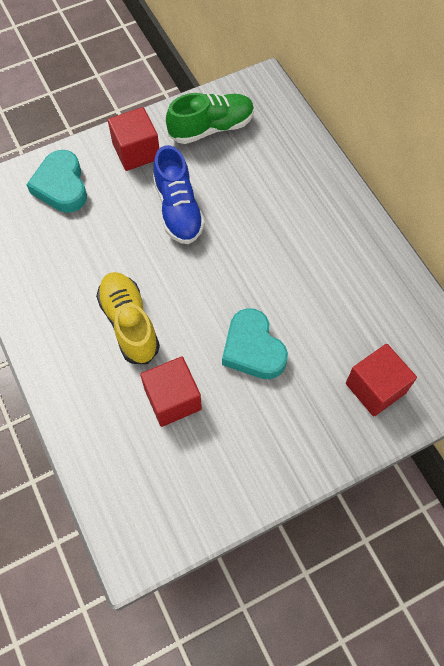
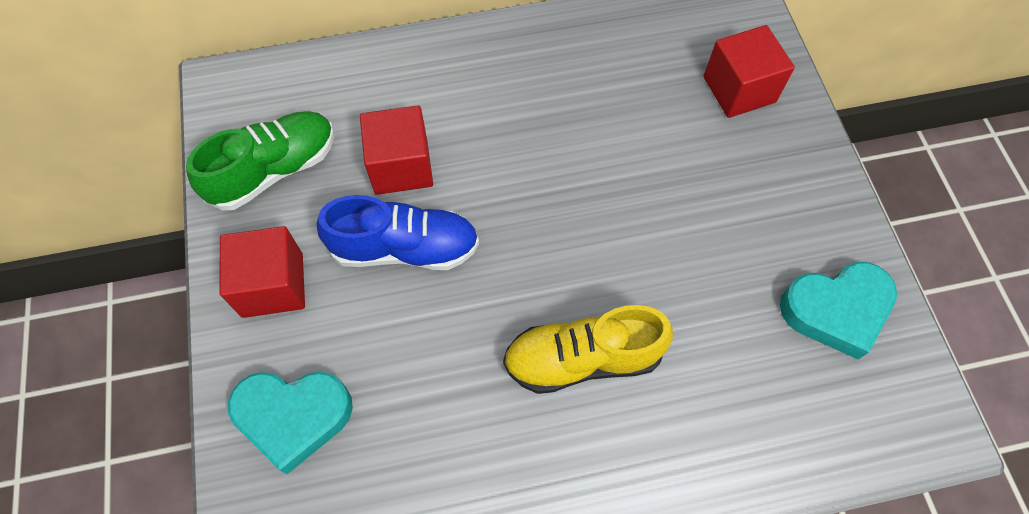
camera: 75 degrees left, 0 degrees up
red cube [140,356,202,427] -> red cube moved to [360,106,433,195]
green shoe [166,93,254,144] -> green shoe turned 60 degrees clockwise [186,111,335,210]
turquoise heart [222,308,288,379] -> turquoise heart moved to [780,262,897,360]

